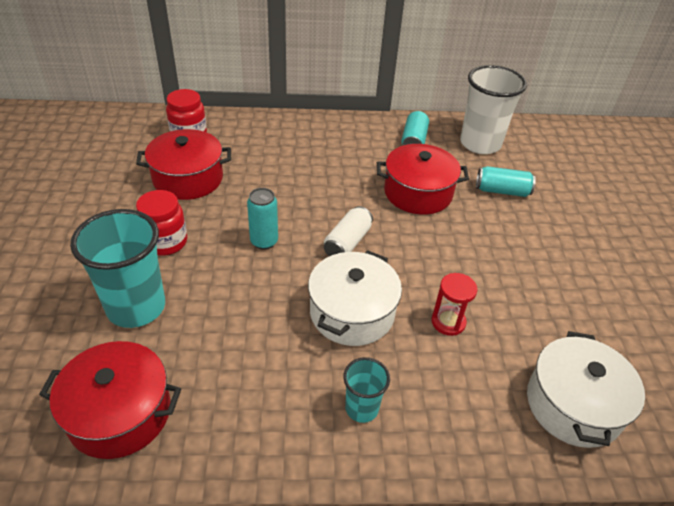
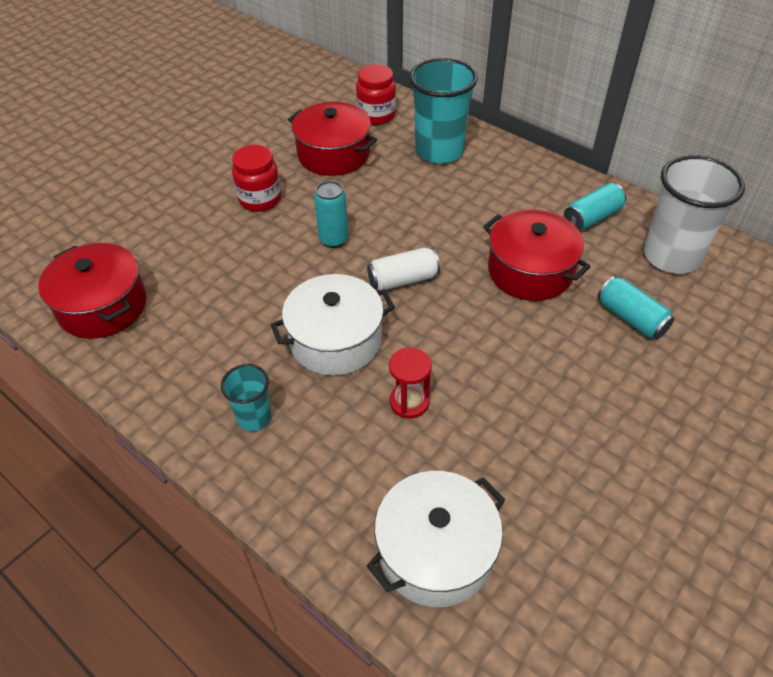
camera: 45 degrees right, 5 degrees up
turquoise cup [70,209,165,328] -> turquoise cup moved to [409,58,478,164]

